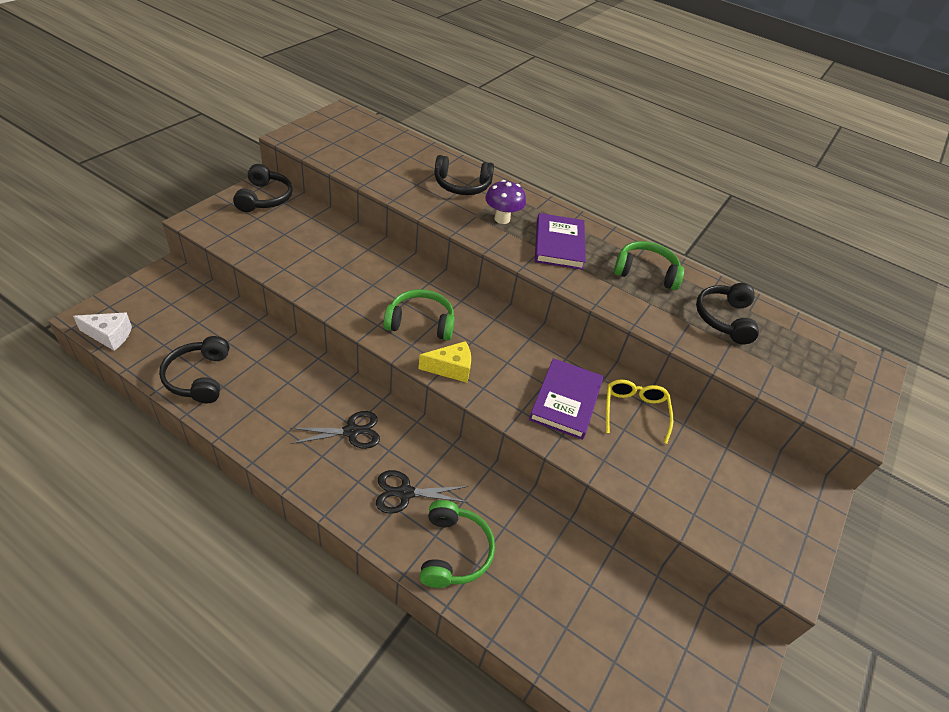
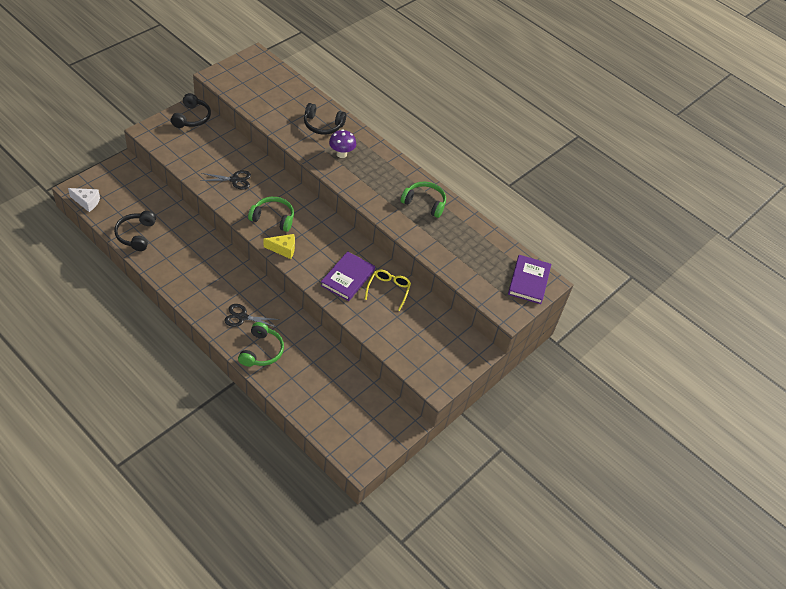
camera: 10 degrees right, 5 degrees up
black scissors [290,411,380,449] -> black scissors moved to [201,170,251,190]
purple book [535,213,586,270] -> purple book moved to [508,255,551,304]
black headphones [696,283,759,344] -> none

